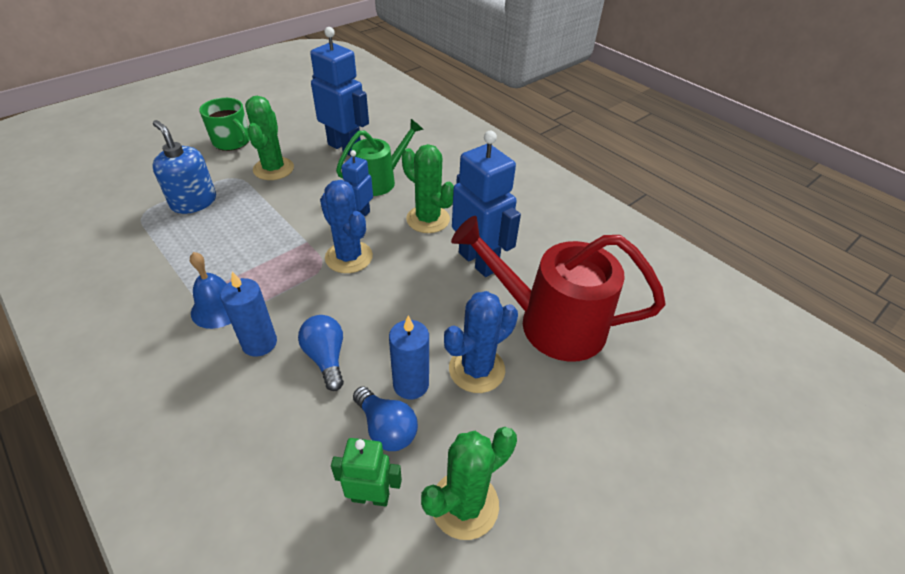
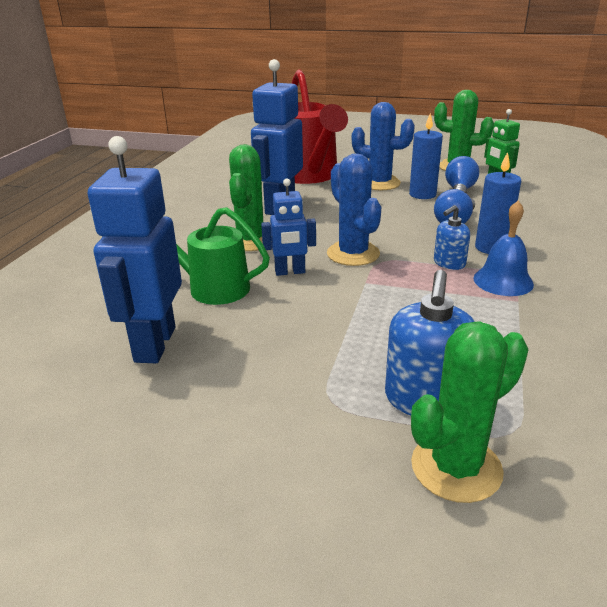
camera: 120 degrees left, 15 degrees down
green mug [199,98,250,151] -> none
green cactus [245,96,294,180] -> green cactus moved to [411,321,529,503]
blue cactus [320,180,373,273] -> blue cactus turned 45 degrees counterclockwise [327,153,381,266]
none -> blue soap dispenser [434,205,470,270]

